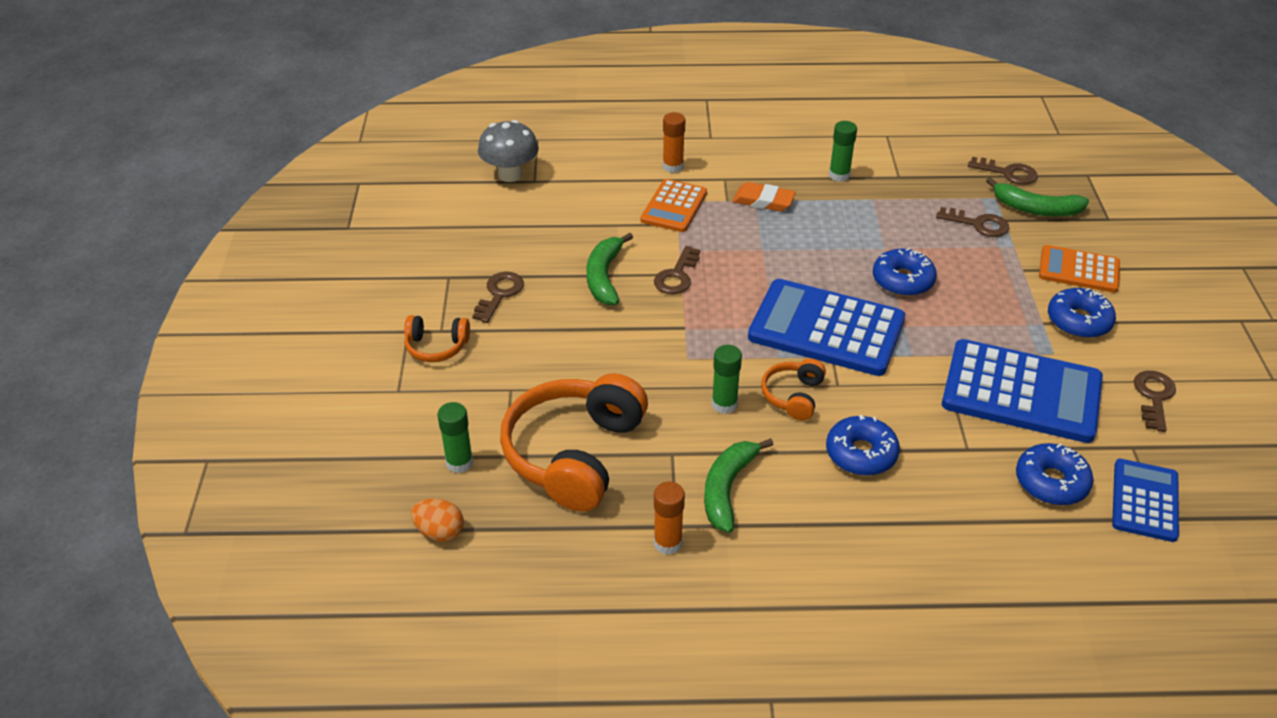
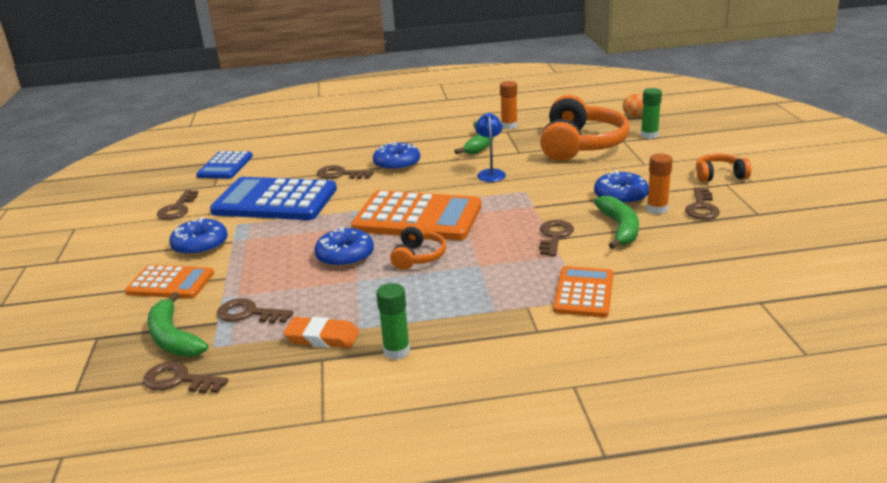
camera: 175 degrees right, 15 degrees down
grey mushroom [478,120,539,182] -> none
orange glue stick [663,112,685,173] -> orange glue stick moved to [647,154,673,214]
green glue stick [712,345,742,414] -> blue lamp [475,113,506,182]
orange eraser [733,182,796,212] -> orange eraser moved to [283,317,359,348]
blue calculator [748,279,905,376] -> orange calculator [351,190,481,240]
orange headphones [761,359,826,421] -> orange headphones moved to [390,224,446,270]
green banana [986,177,1089,217] -> green banana turned 135 degrees counterclockwise [148,292,208,357]
blue donut [1016,443,1093,505] -> blue donut moved to [594,170,649,205]
none -> brown key [317,165,374,179]

